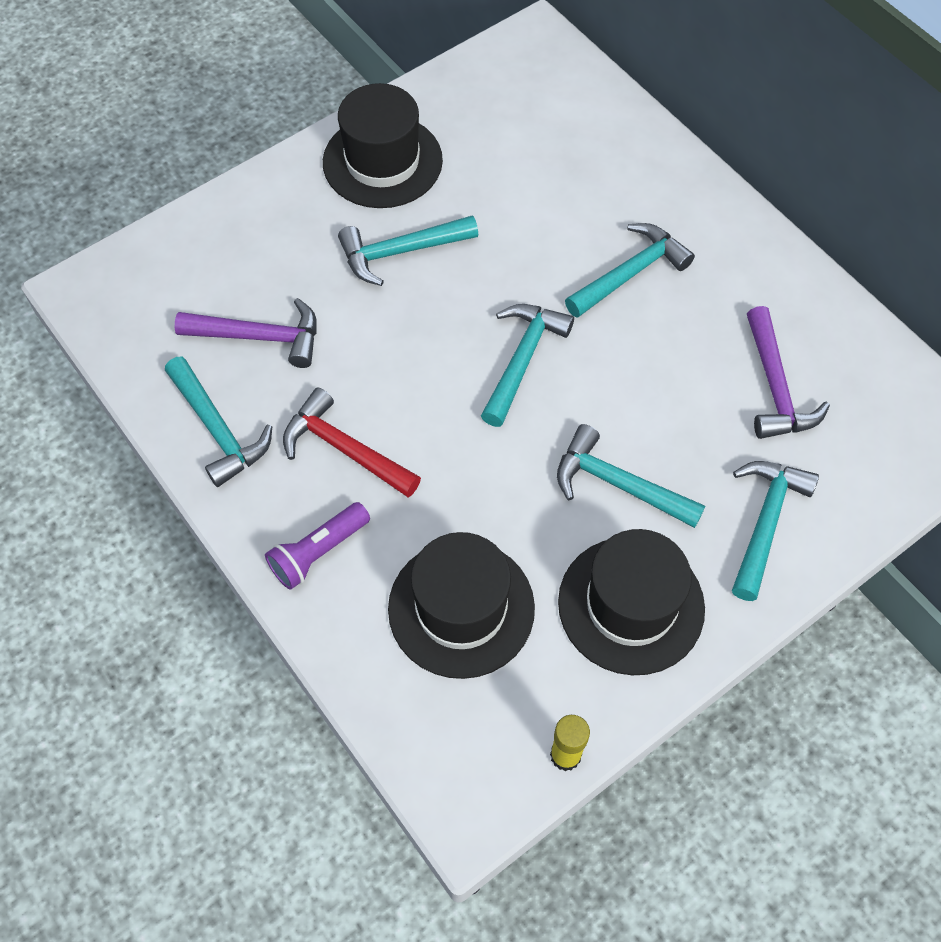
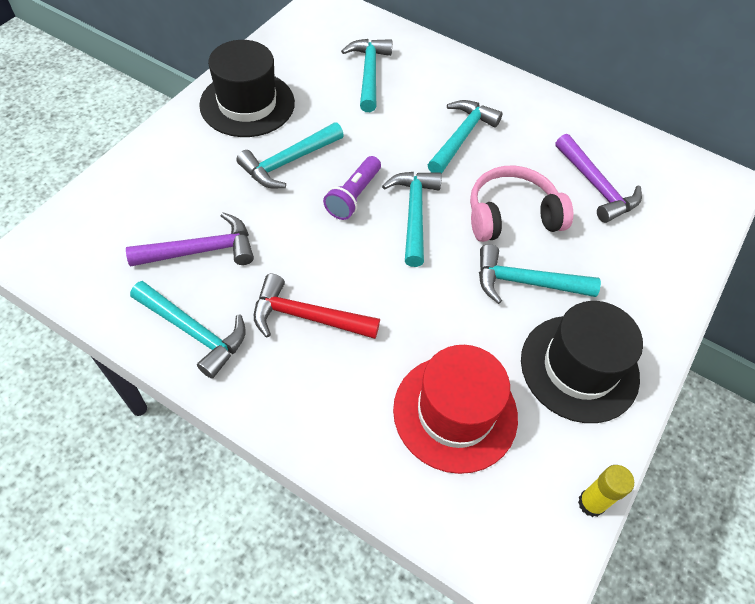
camera: 25 degrees left, 5 degrees down
purple flashlight [265,502,370,590] -> purple flashlight moved to [323,156,381,220]
black hat [388,532,535,679] -> red hat [393,345,518,474]
turquoise hammer [732,461,819,601] -> turquoise hammer moved to [341,39,392,112]
none -> pink headphones [470,166,573,242]

